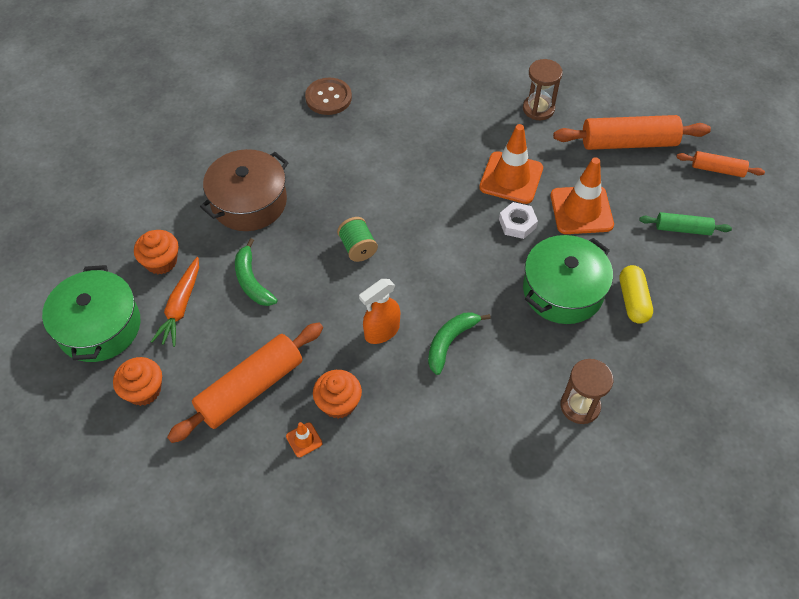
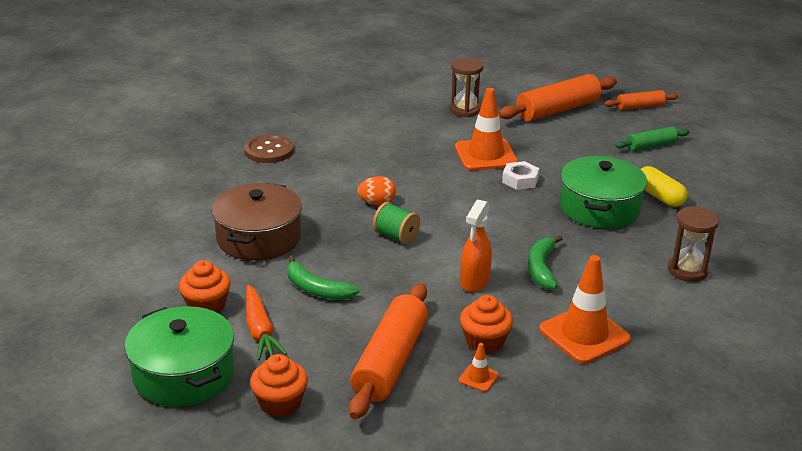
camera: 30 degrees left, 25 degrees down
orange traffic cone [550,157,614,234] -> orange traffic cone moved to [539,255,631,364]
none -> orange egg [358,176,396,205]

